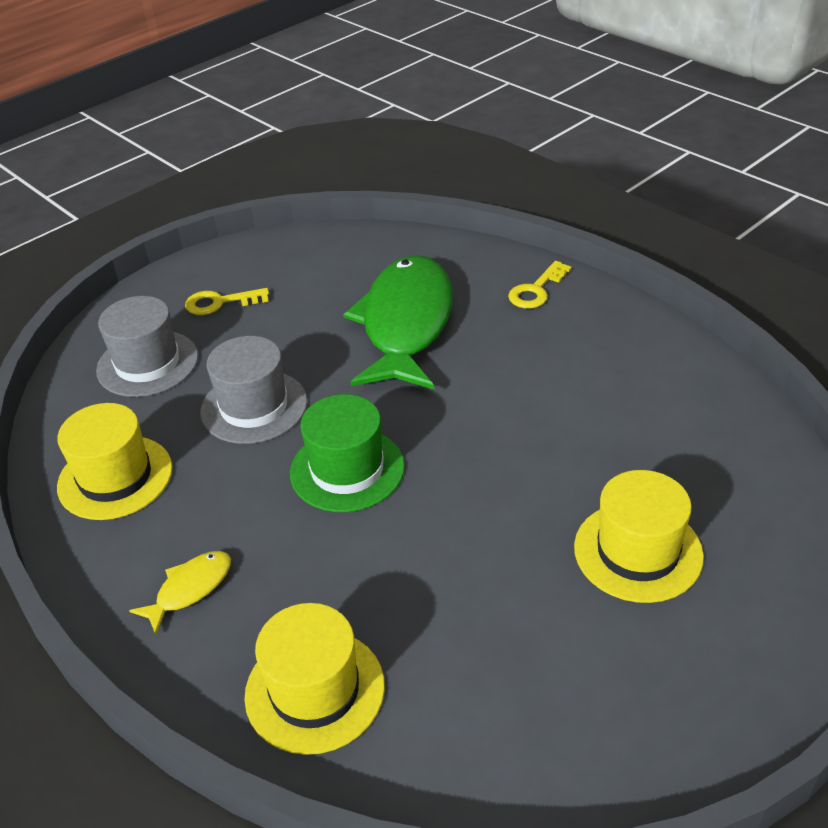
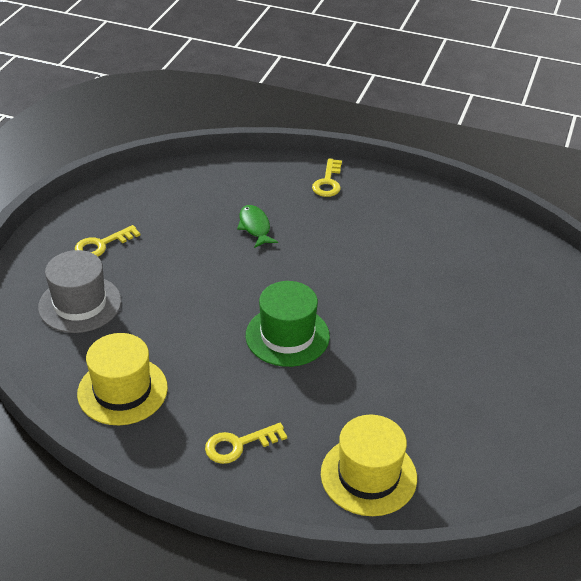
camera: 30 degrees left, 0 degrees up
yellow fish [129,551,231,634] -> yellow key [205,423,287,464]
grey hat [200,336,307,444] -> none
green fish [343,255,453,389] -> green fish [237,205,278,248], size x0.42
yellow hat [574,470,704,603] -> none

